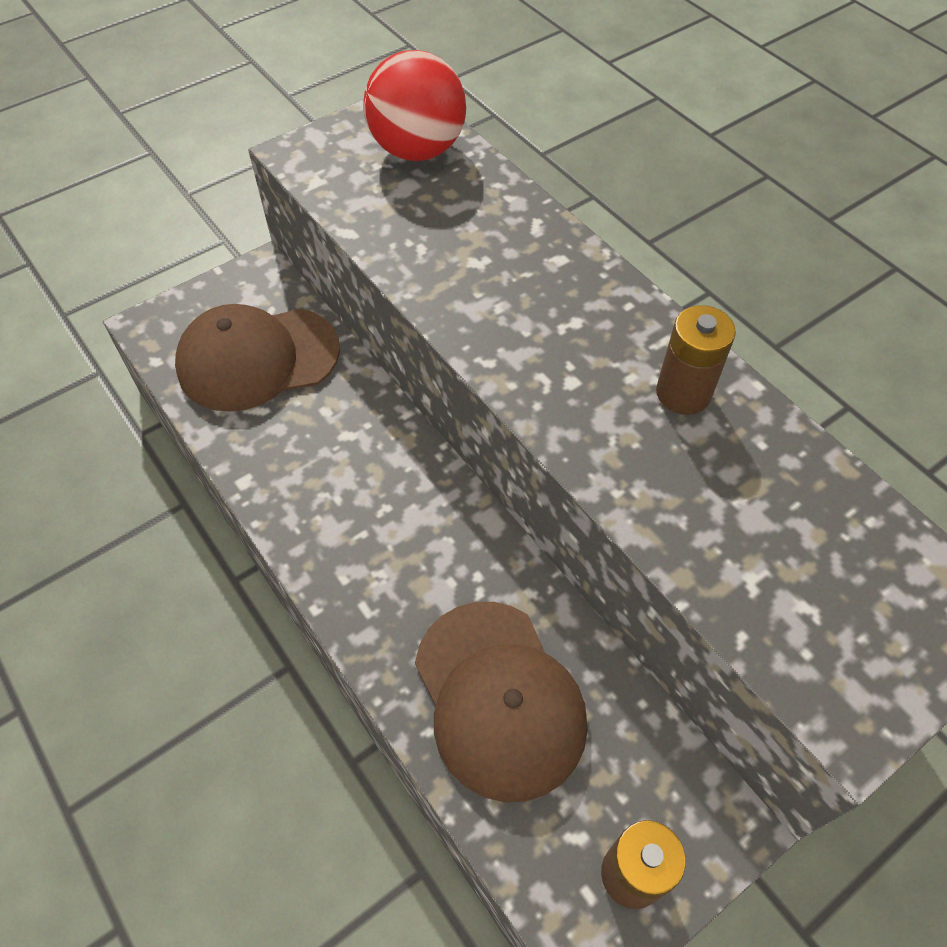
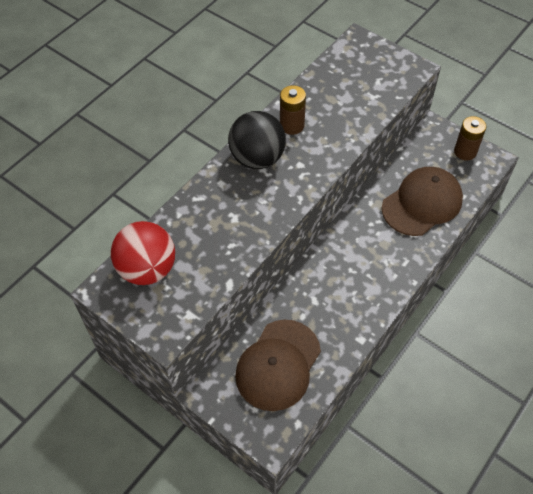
camera: 105 degrees left, 0 degrees up
brown cap [175,304,340,412] -> brown cap turned 60 degrees clockwise [235,320,321,411]
none -> black ball [228,111,286,169]

